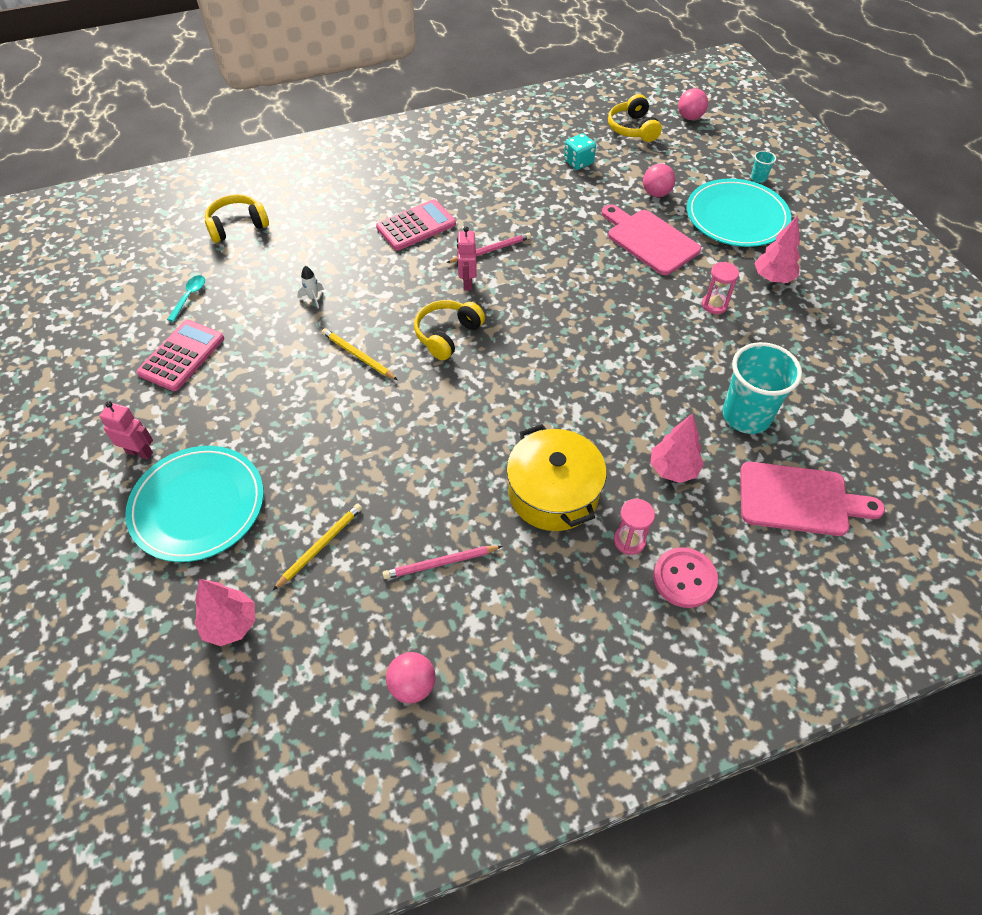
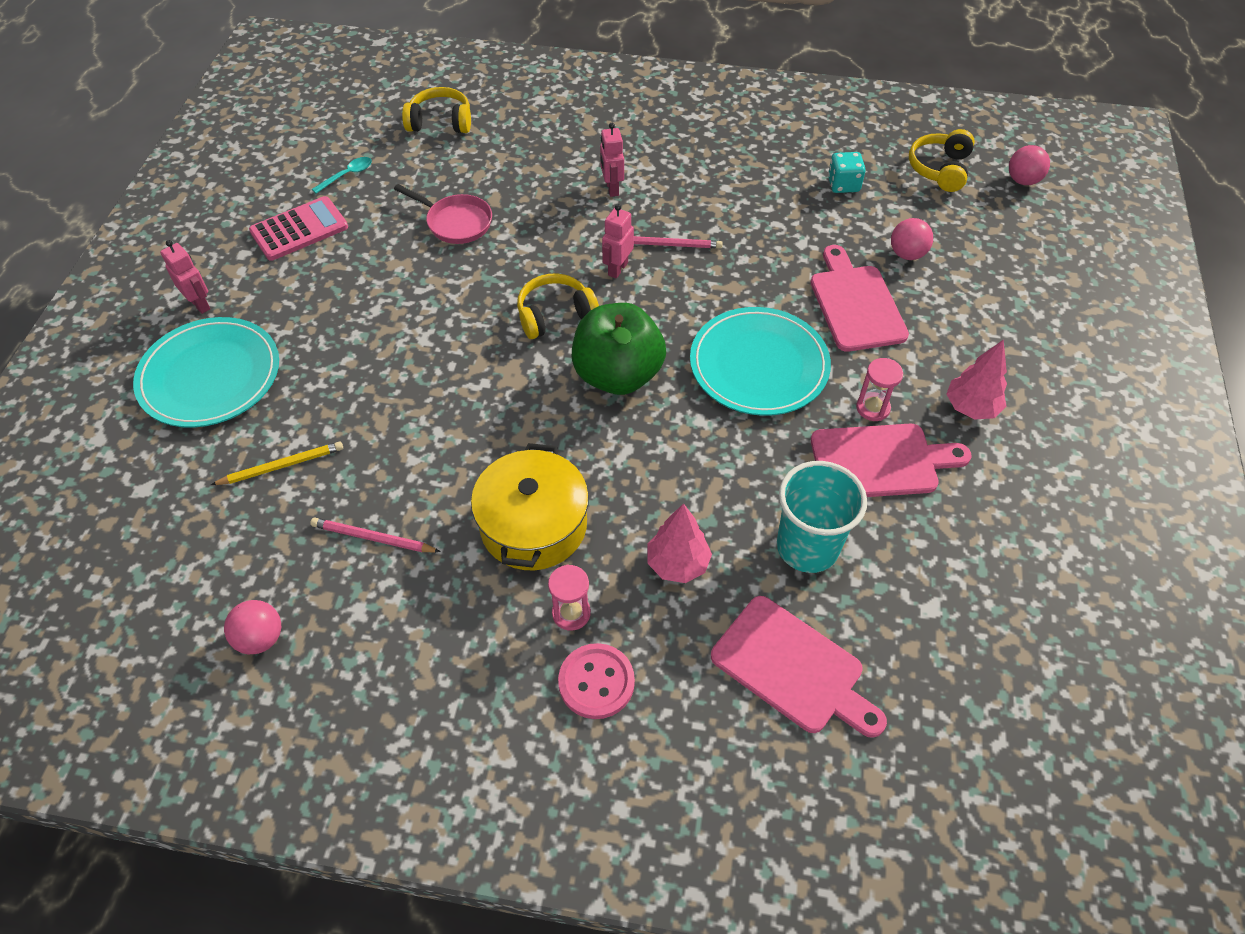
camera: 30 degrees right, 0 degrees up
pink tree [194,579,255,646] -> none
white rocket [298,266,324,308] -> pink pan [394,184,492,244]
yellow pencil [322,328,397,380] -> none
pink calculator [376,199,456,250] -> pink robot [600,123,624,197]
turquoise plate [687,178,791,247] -> turquoise plate moved to [690,307,831,416]
turquoise cup [751,151,776,183] -> none
none -> green apple [572,303,666,395]
none -> pink cutting board [811,424,972,497]

